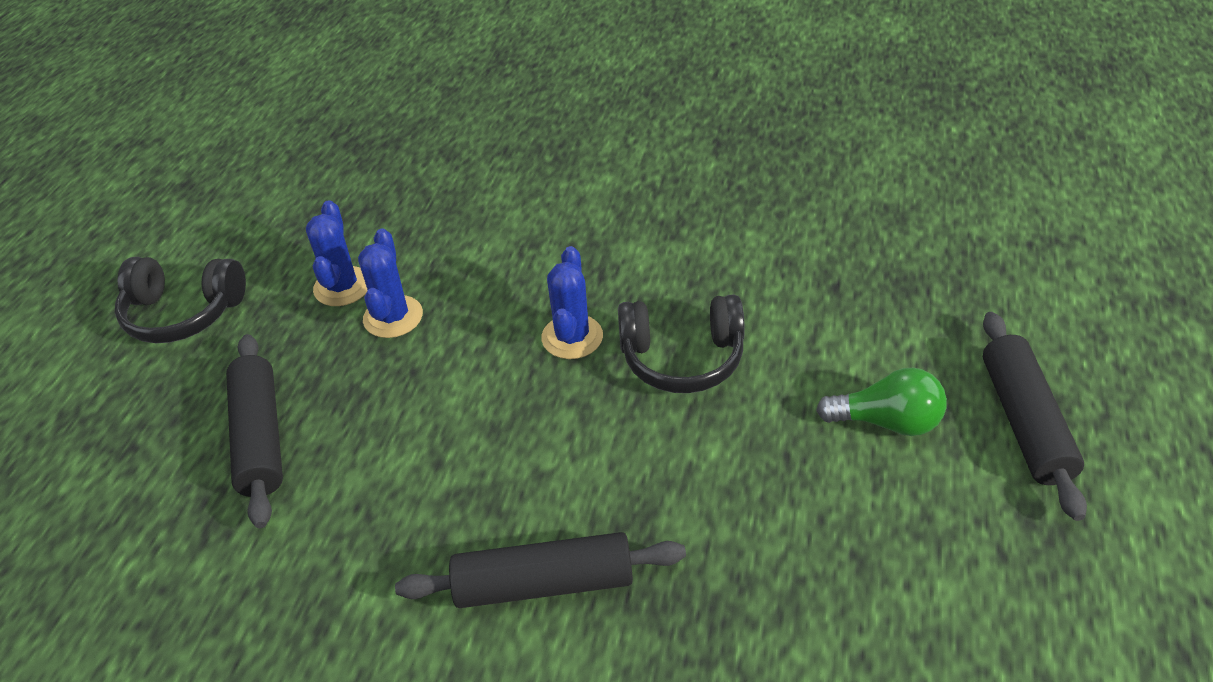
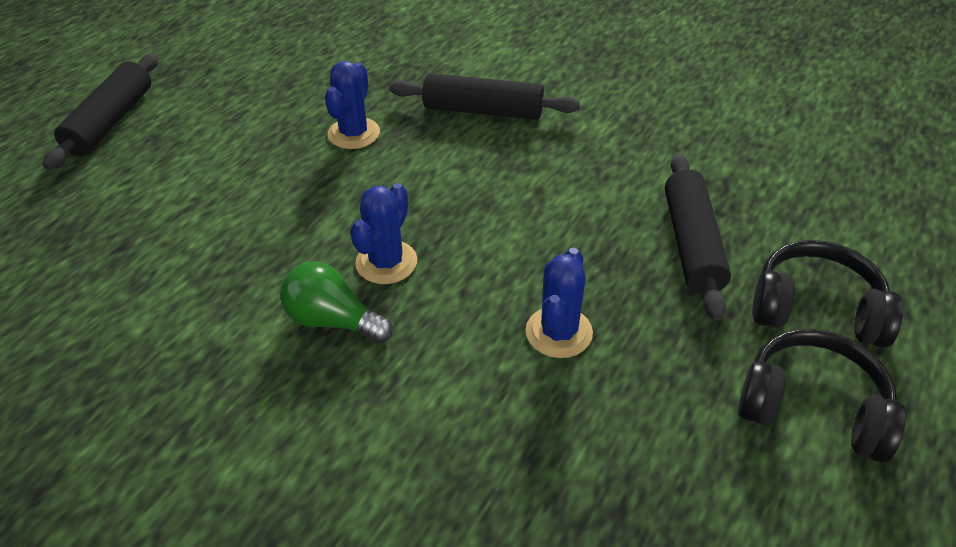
camera: 165 degrees left, 0 degrees up
blue cactus [306,200,368,306] -> blue cactus moved to [325,61,380,149]
black headphones [618,294,745,393] -> black headphones moved to [752,240,903,348]
green light bulb [816,368,947,436] -> green light bulb moved to [280,262,393,343]

